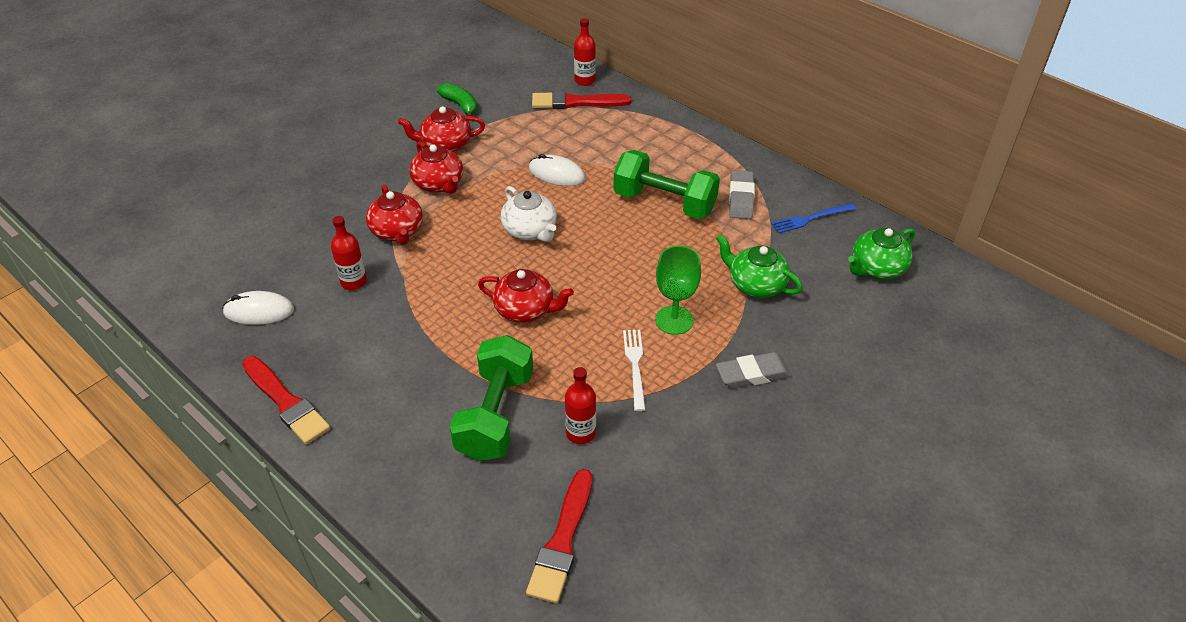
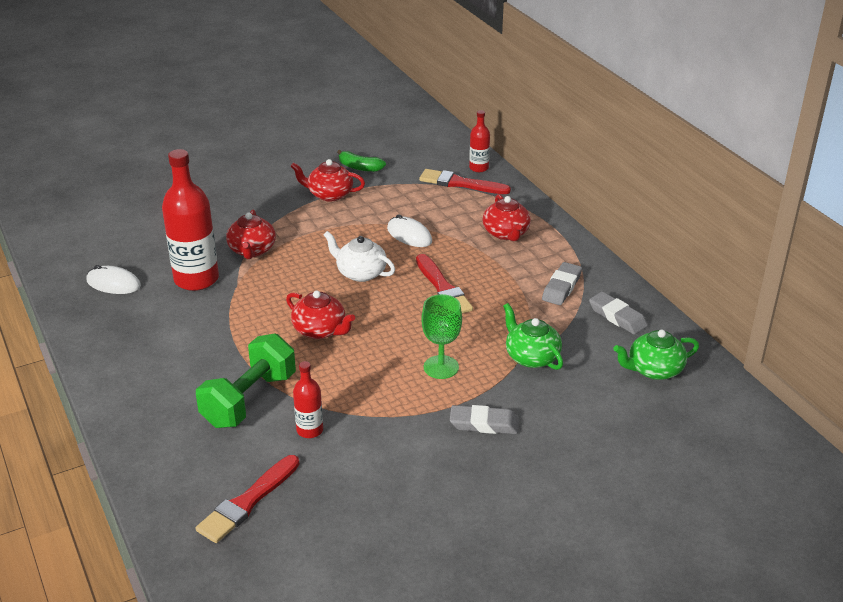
camera: 20 degrees right, 10 degrees down
red brush [242,356,330,444] -> red brush moved to [416,254,473,314]
red bottle [331,216,367,290] -> red bottle [162,149,219,291], size x1.98
red teapot [409,141,463,194] -> red teapot moved to [483,194,531,241]
green banana [437,83,477,116] -> green banana turned 135 degrees clockwise [337,150,386,172]
white teapot [501,186,557,242] -> white teapot turned 135 degrees clockwise [324,231,395,282]
green dumbbell [614,150,720,219] -> none
white fork [623,330,646,411] -> none
blue fork [771,203,857,234] -> grey eraser [589,292,648,335]

